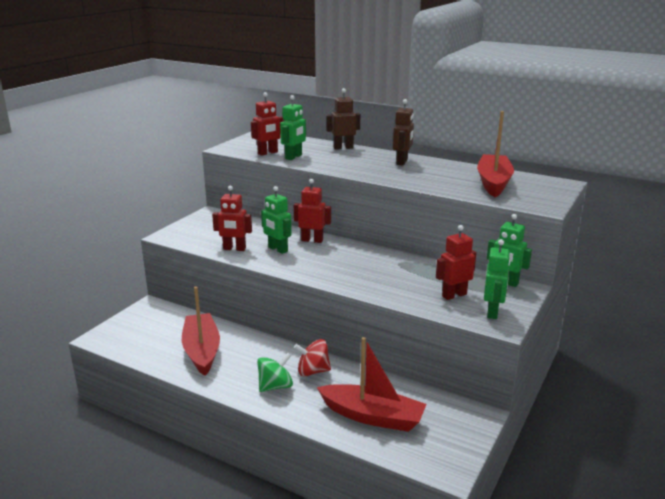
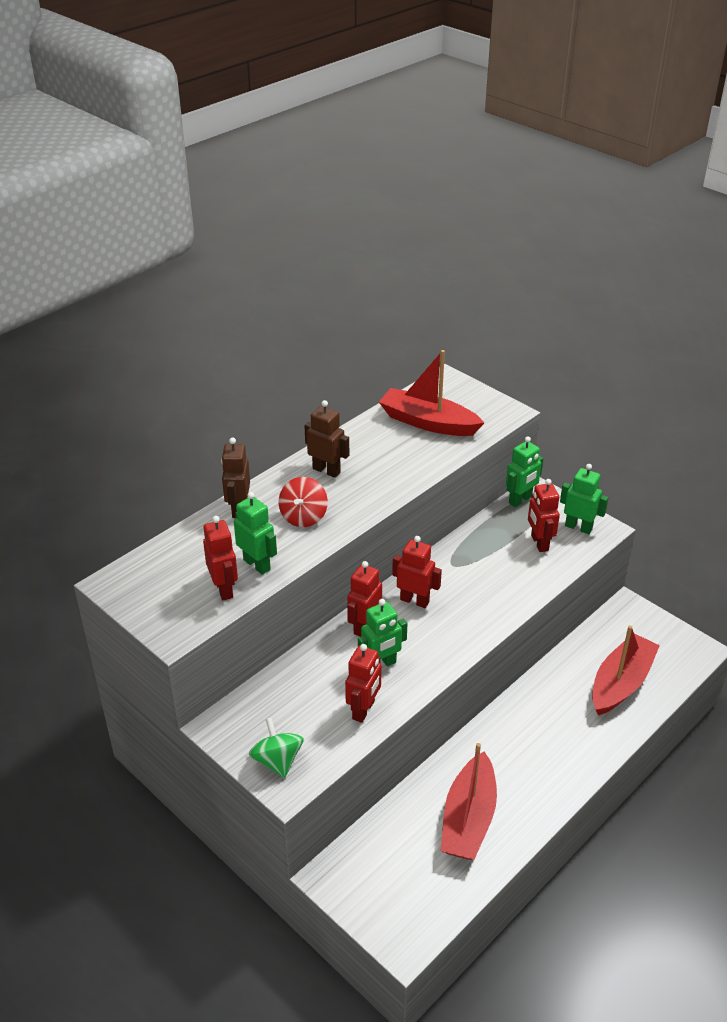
camera: 75 degrees left, 15 degrees up
red boat [182,286,220,376] -> red boat turned 75 degrees counterclockwise [441,743,497,860]
green spinning top [257,353,293,392] -> green spinning top moved to [249,717,304,778]
red spinning top [294,339,331,377] -> red spinning top moved to [279,477,328,527]
none -> red robot [392,536,442,608]

